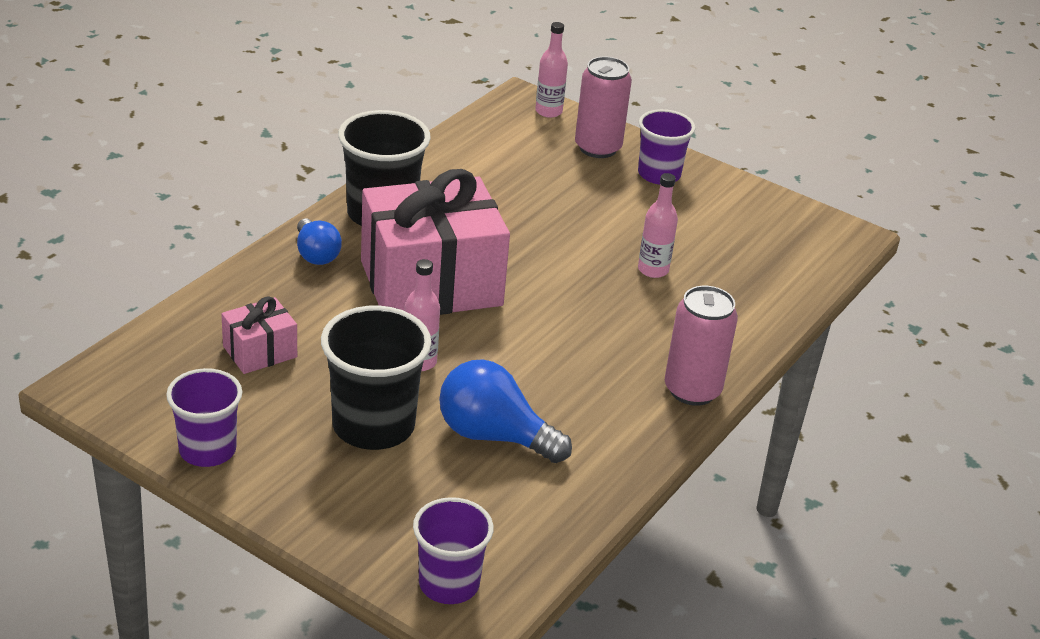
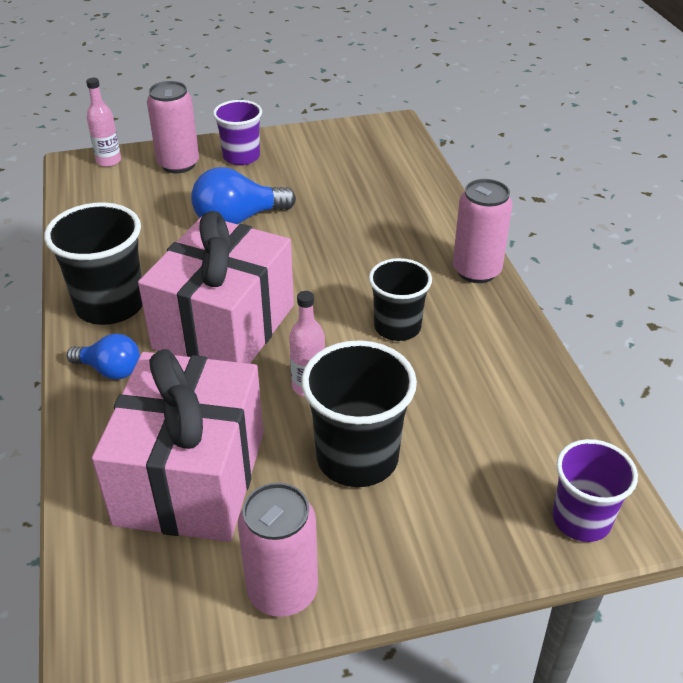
camera: 45 degrees left, 5 degrees up
purple cup [166,368,242,467] -> pink can [238,483,318,617]
pink gift [221,296,297,374] -> pink gift [92,349,264,542], size x2.21
blue light bulb [439,359,572,463] -> blue light bulb moved to [191,167,296,224]
pink bottle [638,173,678,278] -> none
none -> black cup [369,258,432,341]

